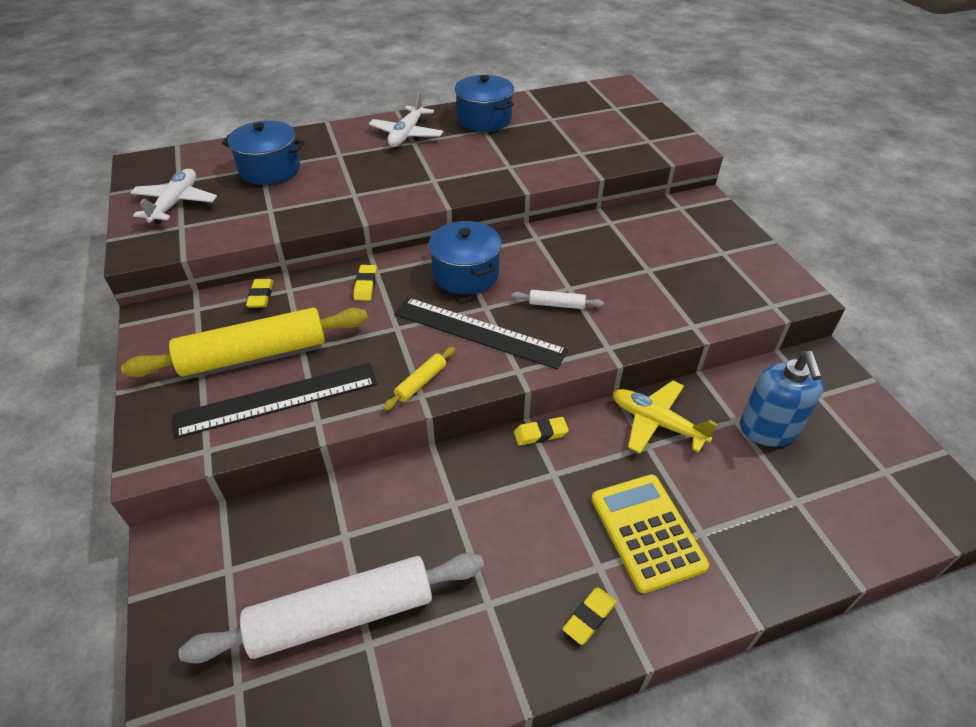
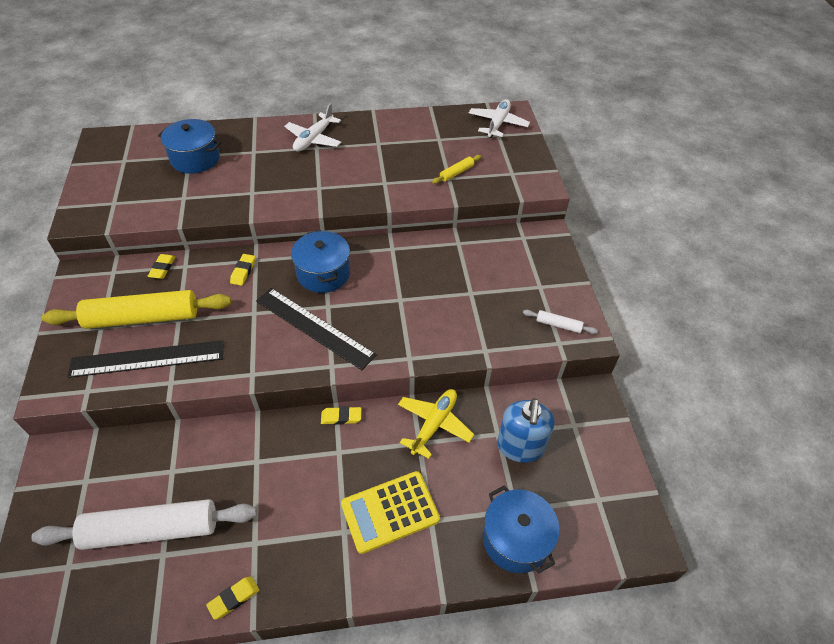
camera: 10 degrees right, 5 degrees up
white plane [130,169,217,224] -> white plane moved to [469,99,530,138]
yellow rolling pin [383,347,455,410] -> yellow rolling pin moved to [432,155,481,184]
blue pot [455,75,514,132] -> blue pot moved to [483,485,560,573]
white rolling pin [511,290,604,309] -> white rolling pin moved to [523,310,598,334]
yellow eraser [563,587,617,645] -> yellow eraser moved to [206,576,259,620]
yellow calculator [591,474,709,593] -> yellow calculator turned 105 degrees counterclockwise [341,471,440,554]
yellow plane [613,381,718,453] -> yellow plane turned 75 degrees clockwise [398,389,474,459]

